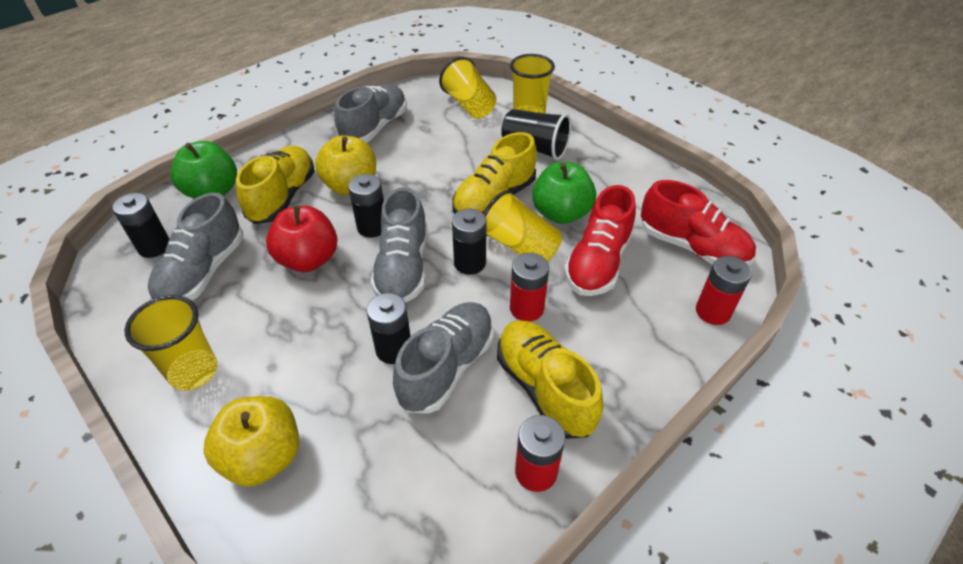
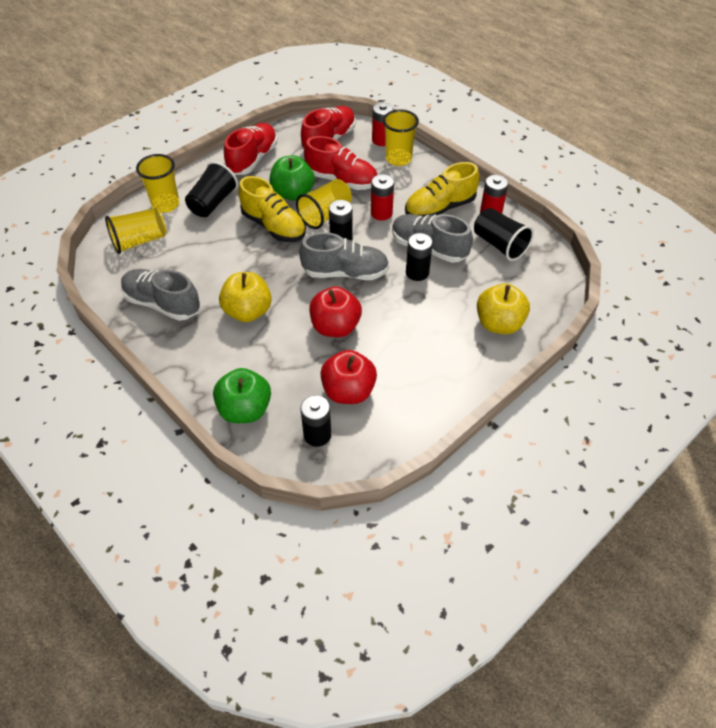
camera: 90 degrees left, 5 degrees up
yellow cup [125,295,218,391] -> yellow cup moved to [383,109,419,166]
grey shoe [148,193,244,301] -> red apple [320,350,377,404]
yellow shoe [236,146,315,224] -> none
black battery [348,174,384,238] -> none
none -> red shoe [224,123,277,175]
none -> black cup [474,208,534,261]

